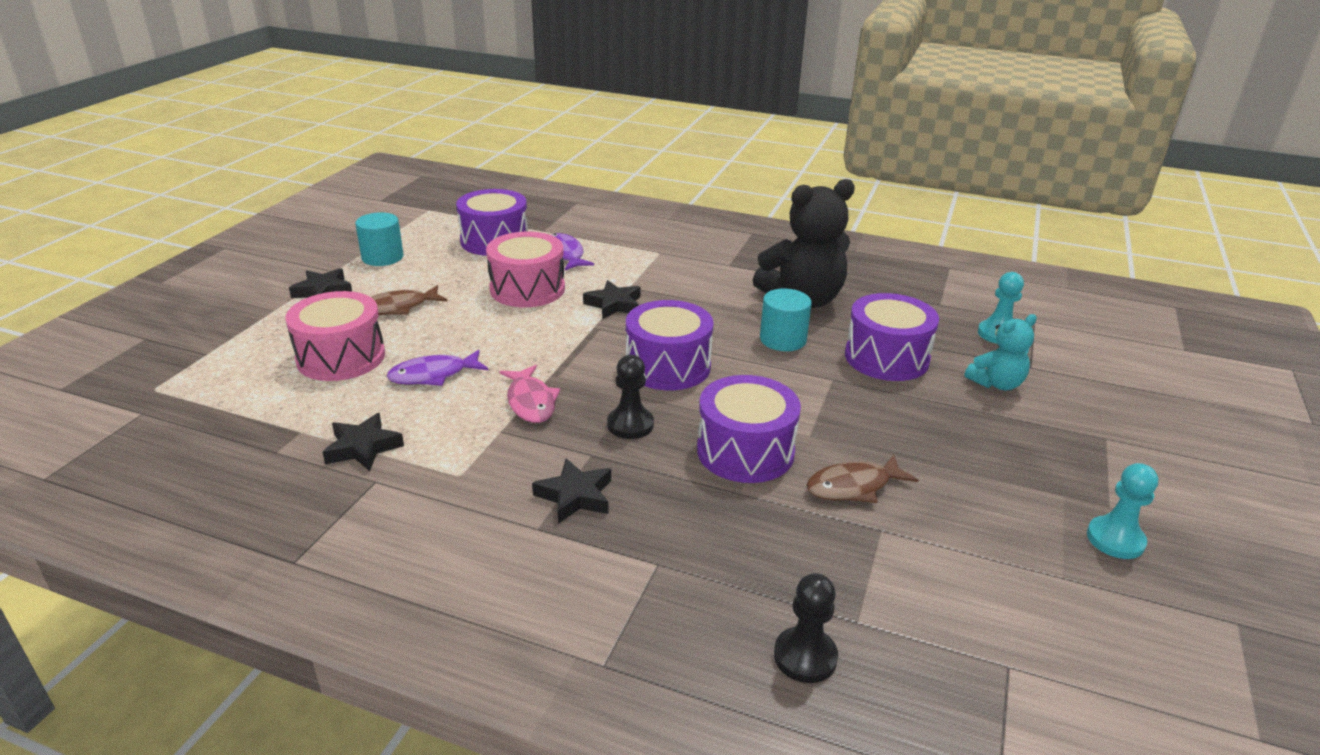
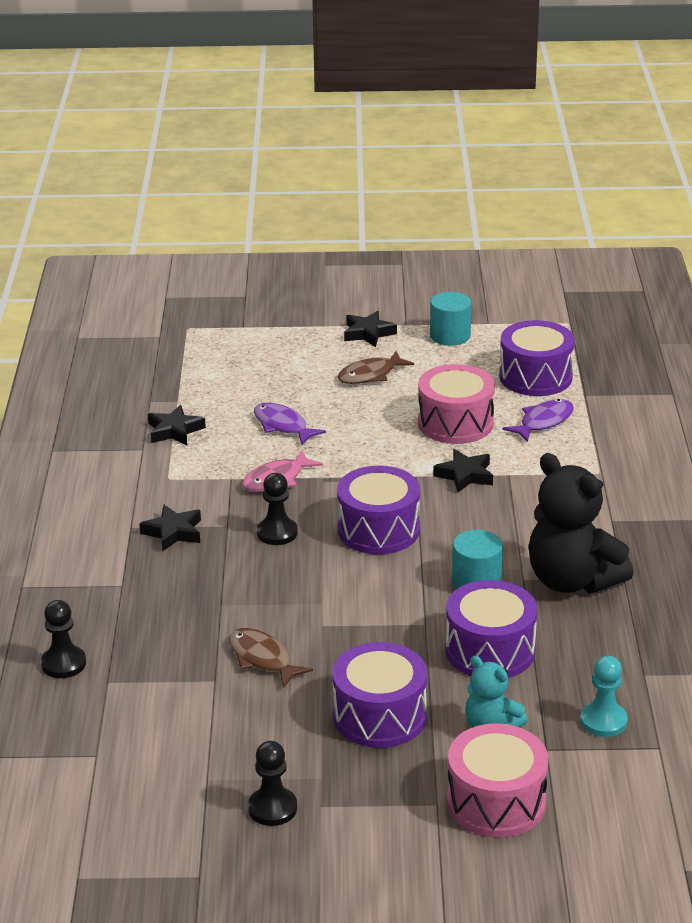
camera: 70 degrees right, 0 degrees up
pink drum [285,291,385,381] -> pink drum moved to [447,723,549,838]
brown fish [371,285,448,315] -> brown fish turned 75 degrees counterclockwise [338,351,414,384]
purple drum [697,375,801,483] -> purple drum moved to [332,642,427,748]
turquoise pawn [1087,463,1158,559] -> black pawn [248,741,297,826]

